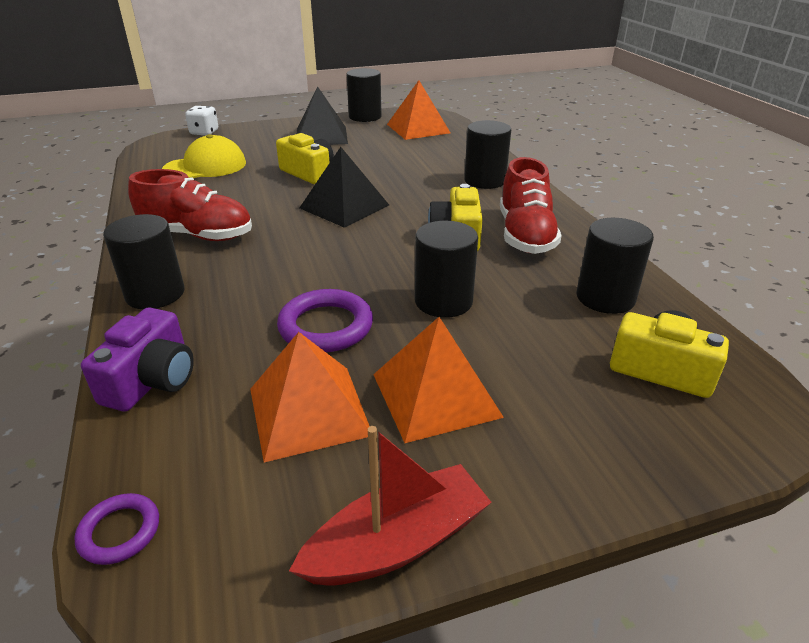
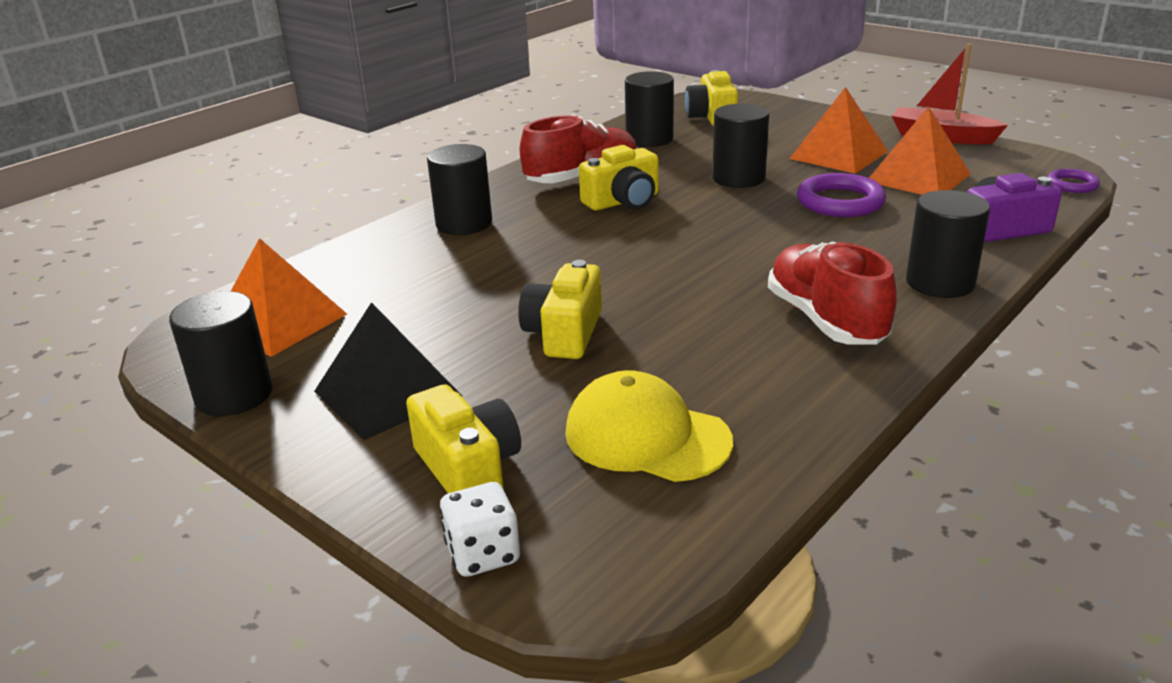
camera: 120 degrees left, 5 degrees down
black pyramid [300,147,389,228] -> none
none -> yellow camera [406,384,521,493]

